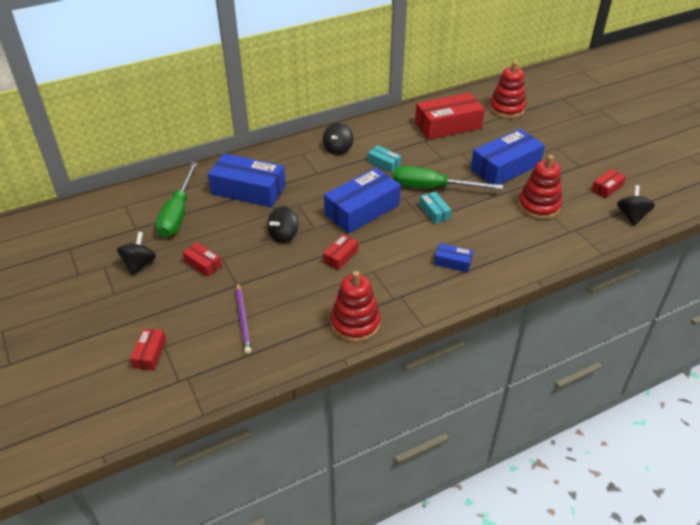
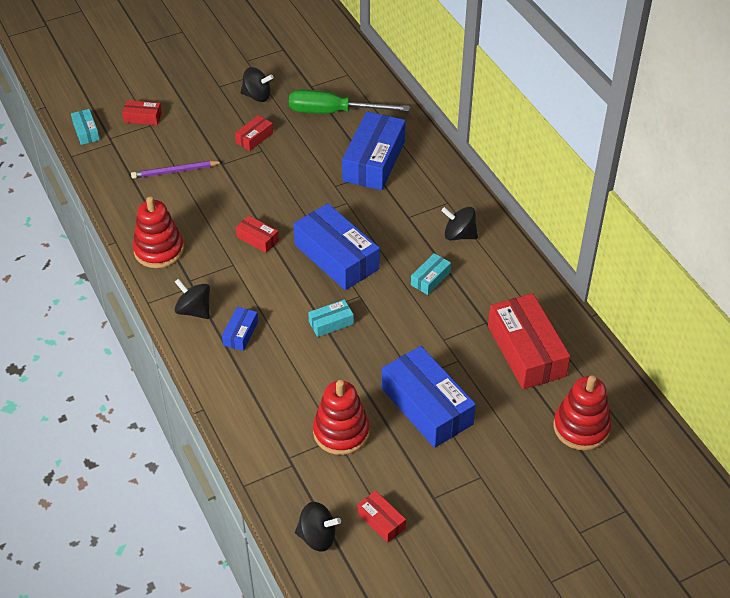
camera: 90 degrees right, 5 degrees up
black spinning top [267,206,299,243] -> black spinning top moved to [175,279,210,319]
green screwdriver [393,166,503,190] -> none
none -> turquoise box [71,109,100,145]

